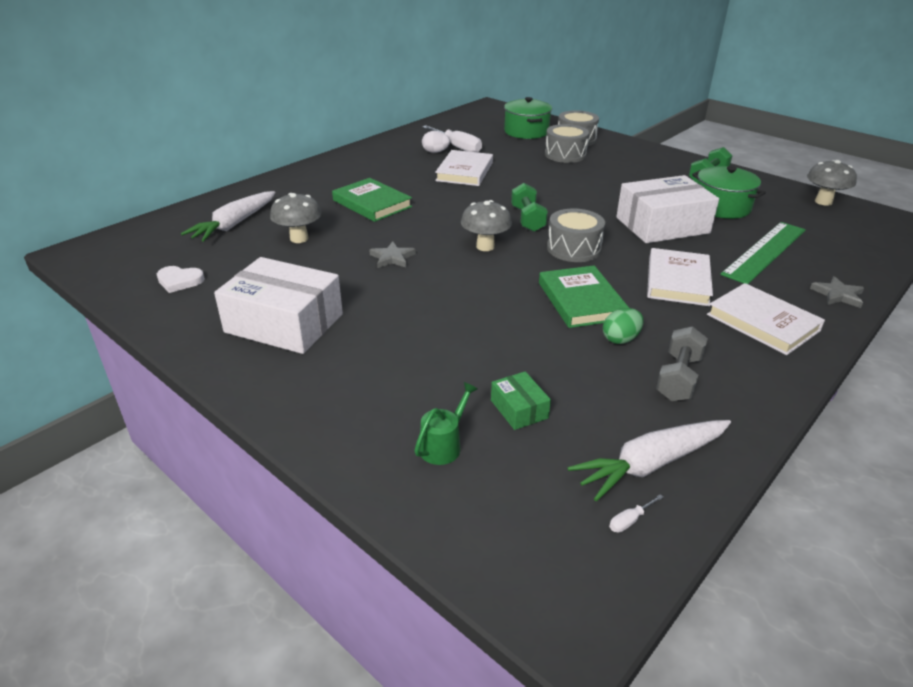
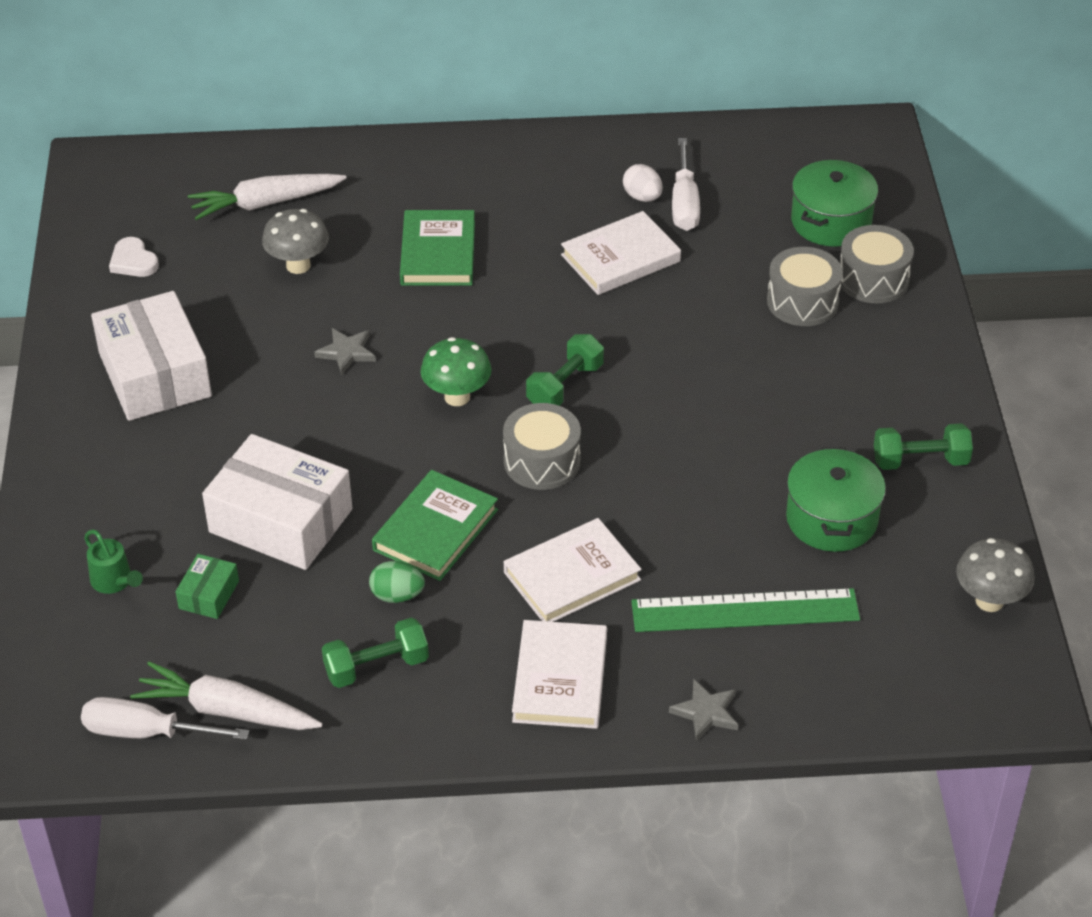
camera: 45 degrees right, 10 degrees up
green watering can [414,382,478,465] -> green watering can turned 60 degrees clockwise [84,529,143,594]
grey mushroom [461,200,512,251] -> green mushroom [421,337,492,406]
white screwdriver [609,494,664,533] -> white screwdriver [81,697,249,740], size x2.46
white box [616,175,719,243] -> white box moved to [202,434,352,570]
grey dumbbell [656,326,708,401] -> green dumbbell [322,618,429,688]

